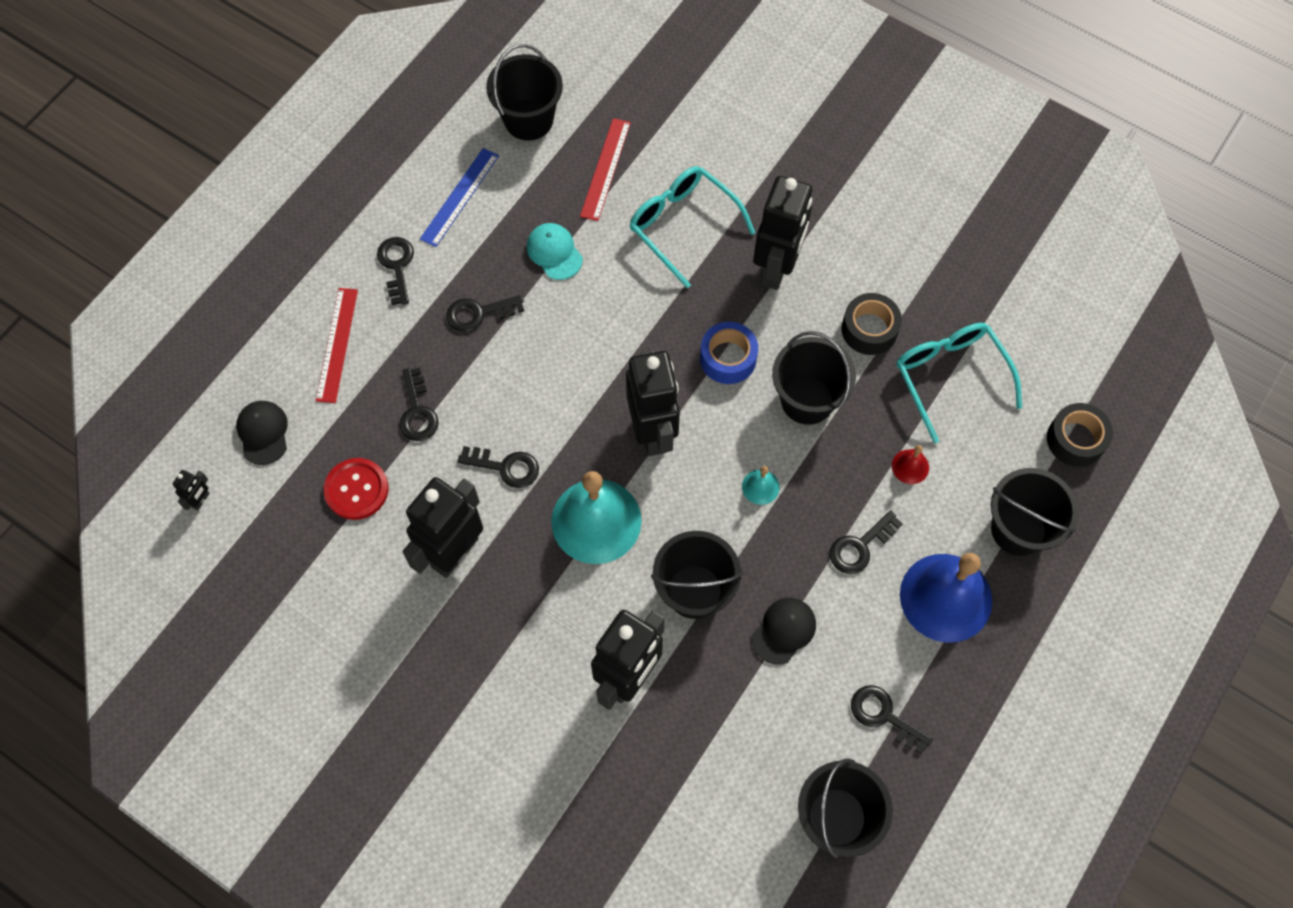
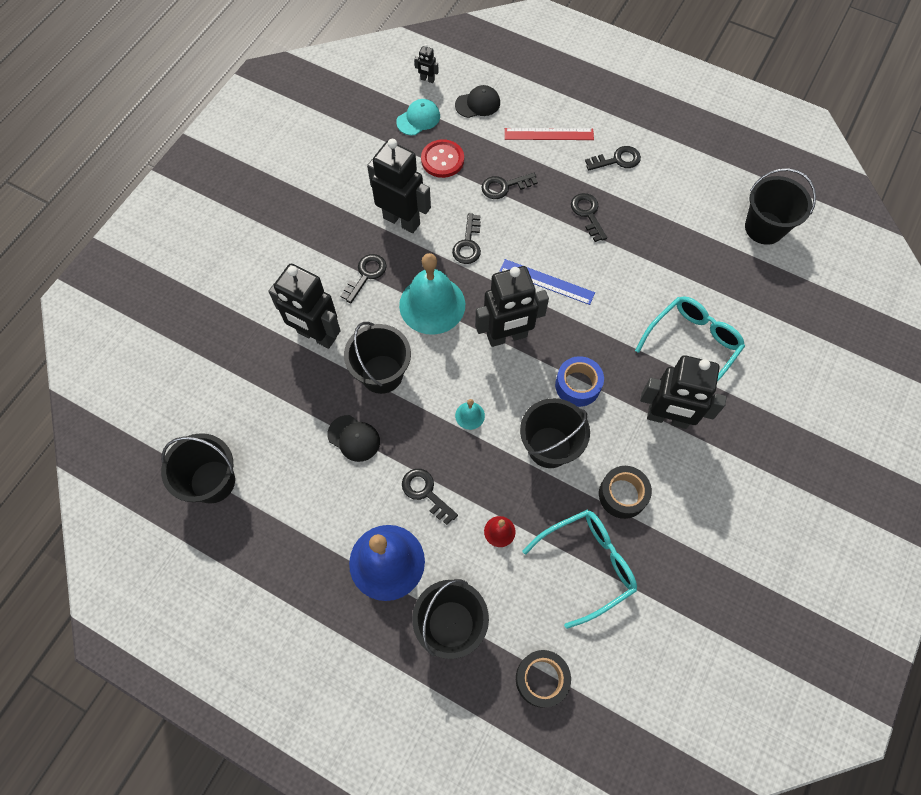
camera: 85 degrees right, 0 degrees up
blue ruler [420,148,499,247] -> blue ruler moved to [499,259,595,305]
turquoise cap [527,223,583,280] -> turquoise cap moved to [396,99,440,135]
red ruler [580,118,631,221] -> none
black key [851,685,933,754] -> black key moved to [341,254,387,303]

